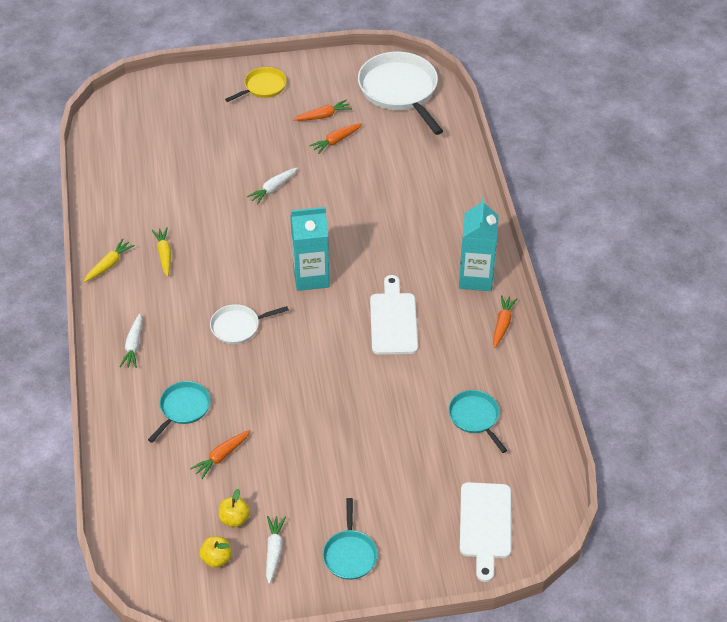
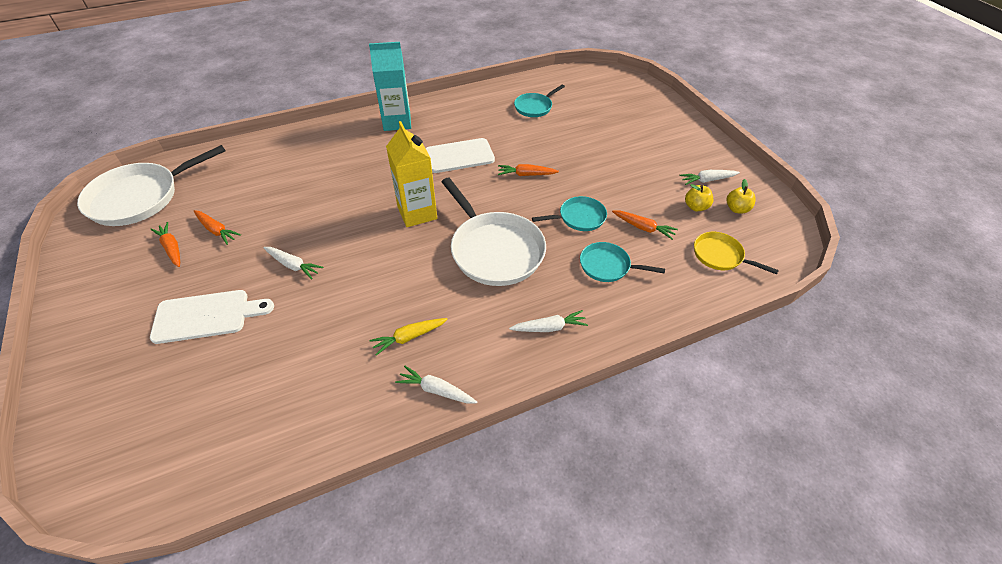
camera: 105 degrees left, 0 degrees up
yellow carrot [84,239,135,282] -> white carrot [395,366,477,404]
white pan [210,304,289,344] -> white pan [441,178,546,286], size x1.89
yellow pan [225,67,287,102] -> yellow pan moved to [694,232,779,275]
turquoise carton [290,207,330,291] -> yellow carton [386,121,437,227]
turquoise pan [323,498,378,580] -> turquoise pan moved to [532,196,607,231]
white cutting board [460,482,511,582] -> white cutting board moved to [150,290,274,344]
orange carrot [493,295,517,348] -> orange carrot moved to [498,164,559,176]

